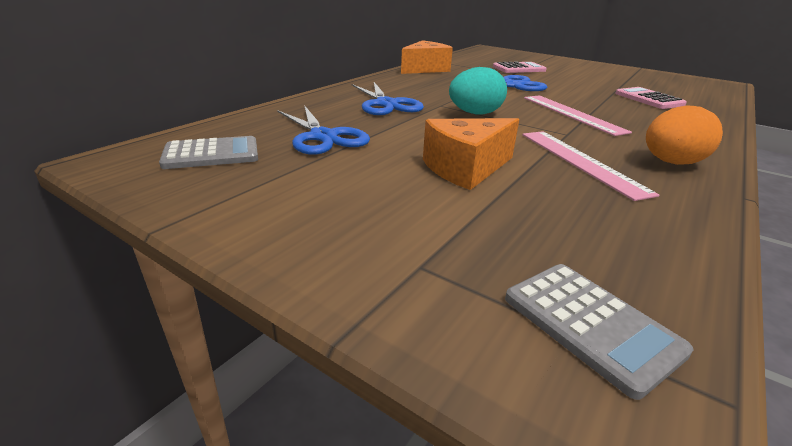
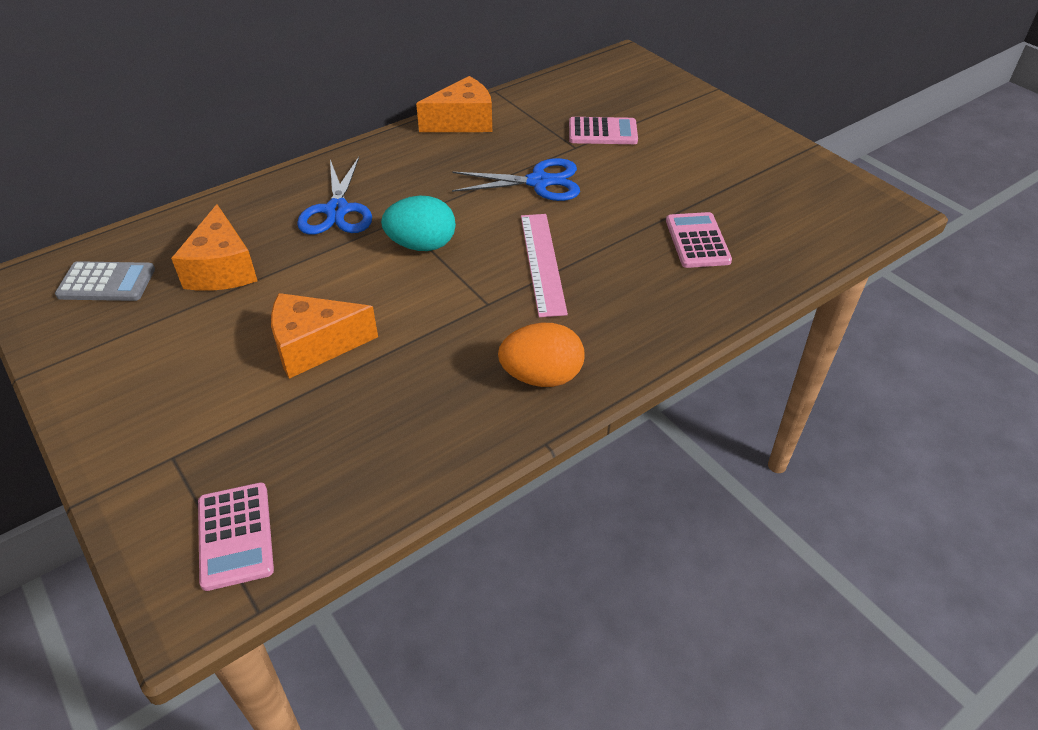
camera: 20 degrees right, 15 degrees up
blue scissors [277,105,370,155] -> orange cheese [171,204,258,291]
grey calculator [505,264,694,400] -> pink calculator [198,482,274,591]
pink ruler [522,131,659,201] -> none

